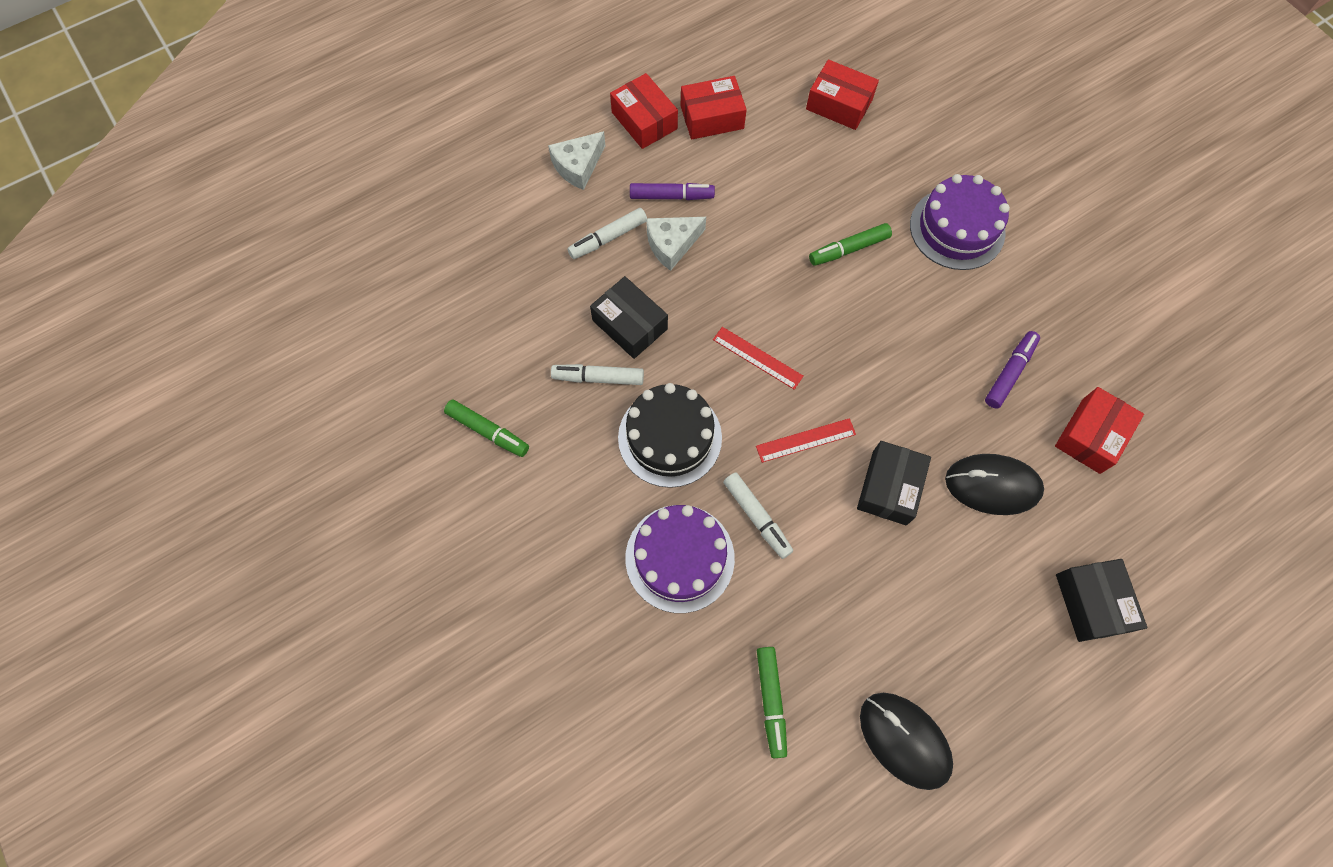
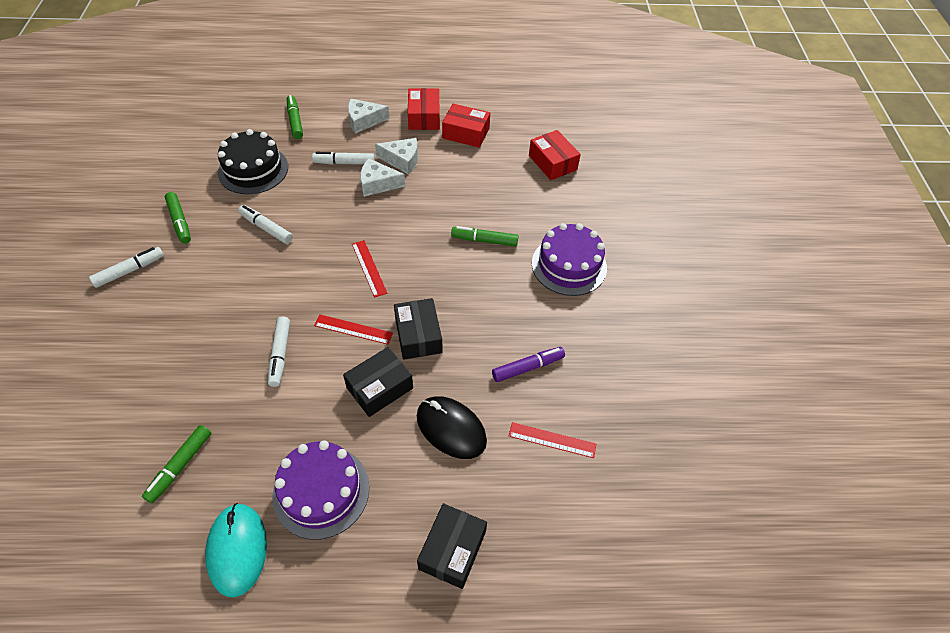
camera: 30 degrees right, 15 degrees down
black box [590,276,668,359] -> black box moved to [394,298,443,360]
black cake [618,383,722,488] -> black cake moved to [218,129,288,194]
purple cake [625,505,735,613] -> purple cake moved to [272,440,369,540]
purple marker [630,183,715,200] -> white cheese [375,138,418,175]
black mouse [860,693,953,790] -> turquoise mouse [205,503,267,597]
red box [1055,387,1144,474] -> red ruler [509,422,596,458]
none -> white marker [89,247,164,288]
none -> green marker [287,95,303,139]

